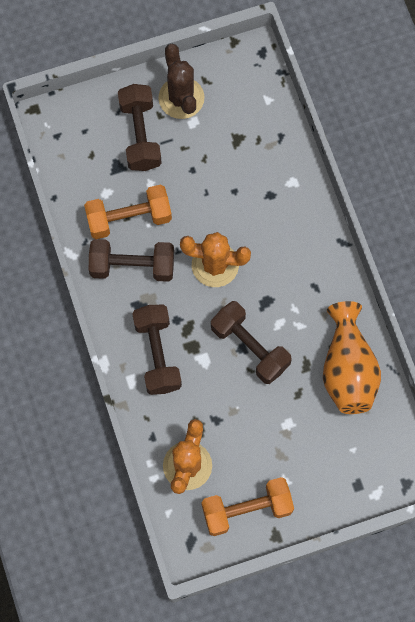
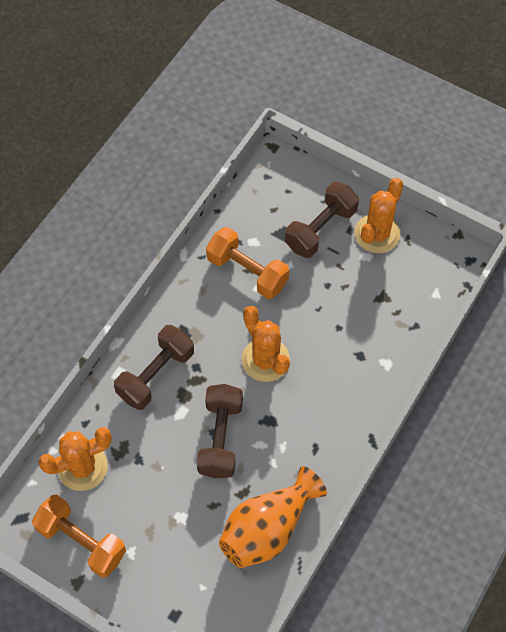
camera: 50 degrees right, 10 degrees down
brown dumbbell [89,239,174,282] -> none
brown cactus [158,44,204,119] -> orange cactus [354,178,403,253]

